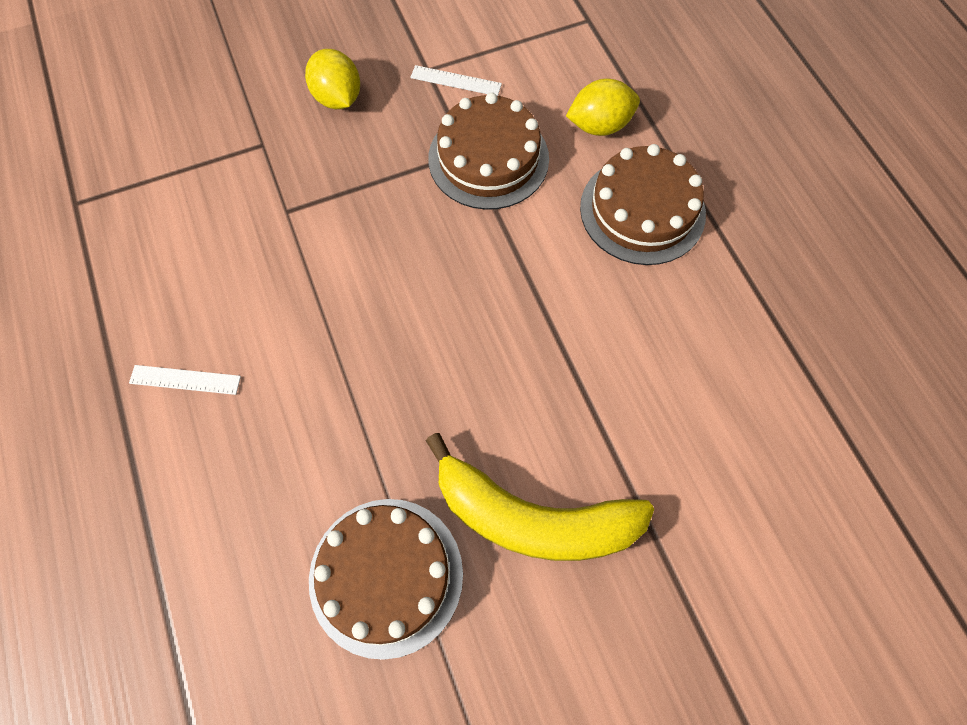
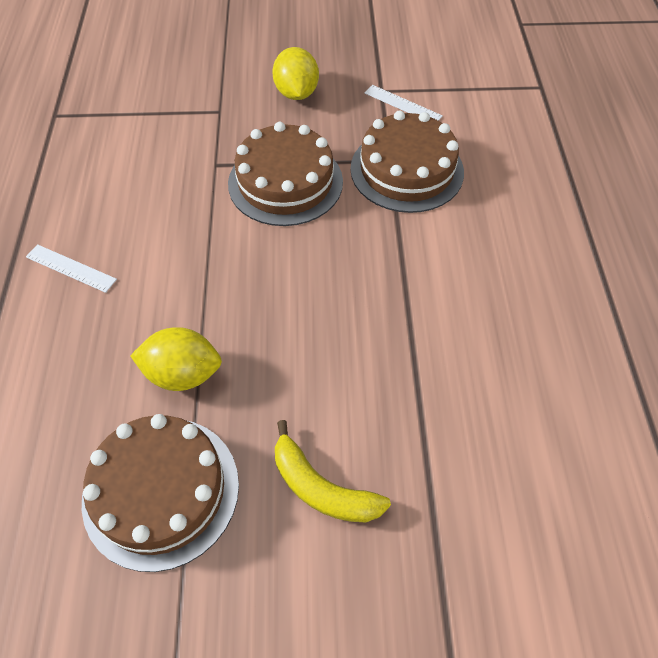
camera: 20 degrees right, 10 degrees down
yellow banana [426,433,654,561] -> yellow banana [275,420,391,522], size x0.59
yellow lemon [566,79,640,136] -> yellow lemon moved to [130,327,222,391]
brown cake [580,144,706,265] -> brown cake moved to [228,122,343,226]

